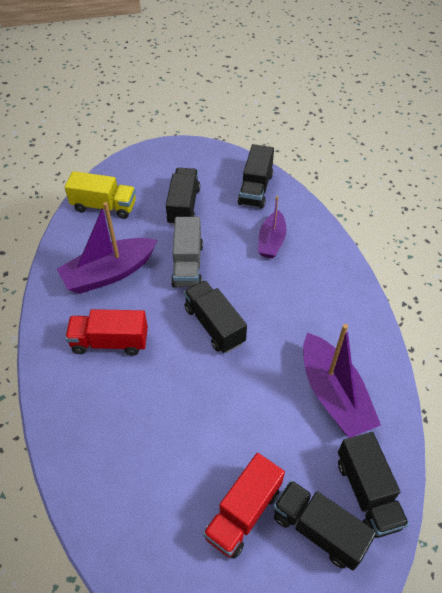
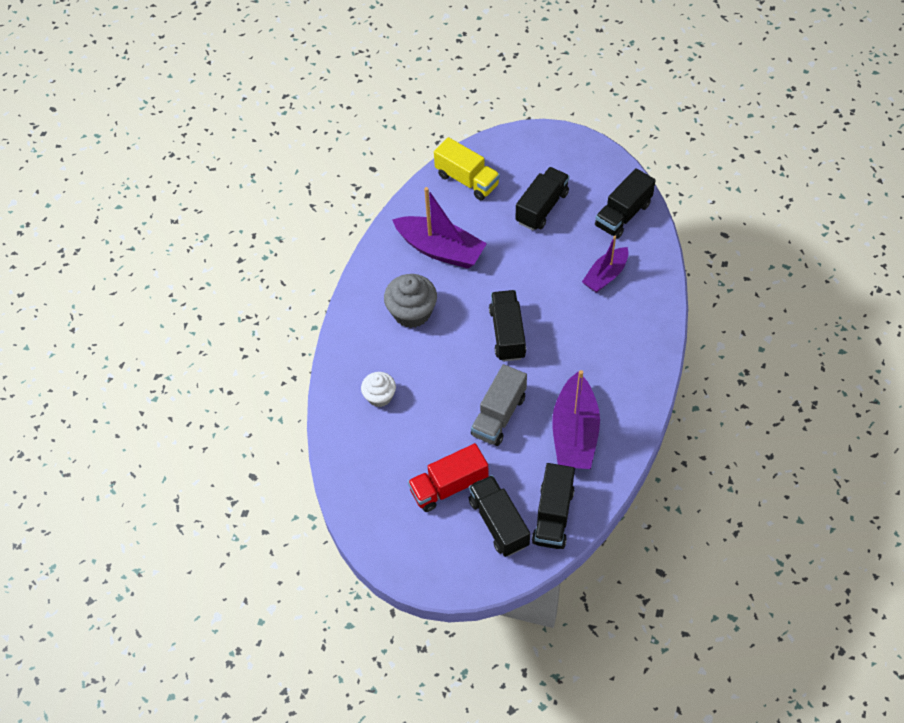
camera: 30 degrees right, 5 degrees up
purple boat [57,202,157,294] -> purple boat turned 150 degrees counterclockwise [392,187,487,268]
red truck [65,309,148,355] -> grey cupcake [384,274,437,328]
grey truck [171,217,203,288] -> grey truck moved to [471,364,527,446]
none -> white cupcake [361,372,396,407]

